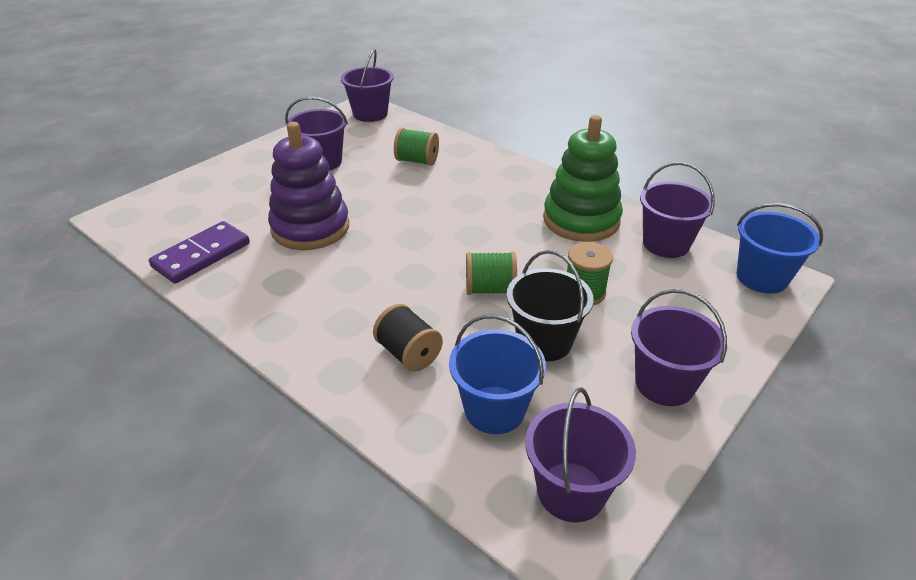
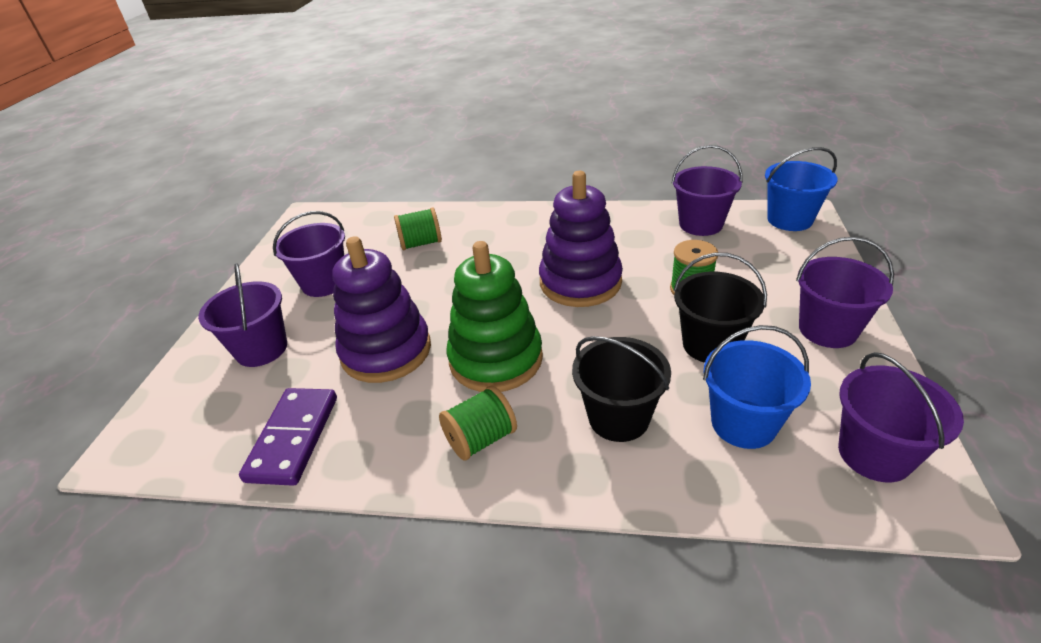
camera: 30 degrees left, 0 degrees up
purple bucket [341,49,394,122] -> purple bucket moved to [198,263,287,367]
black spool [373,304,443,372] -> black bucket [572,336,671,442]
green spool [466,252,517,295] -> green spool moved to [439,386,517,461]
green stacking toy [543,115,623,242] -> green stacking toy moved to [447,241,543,392]
none -> purple stacking toy [539,171,623,307]

